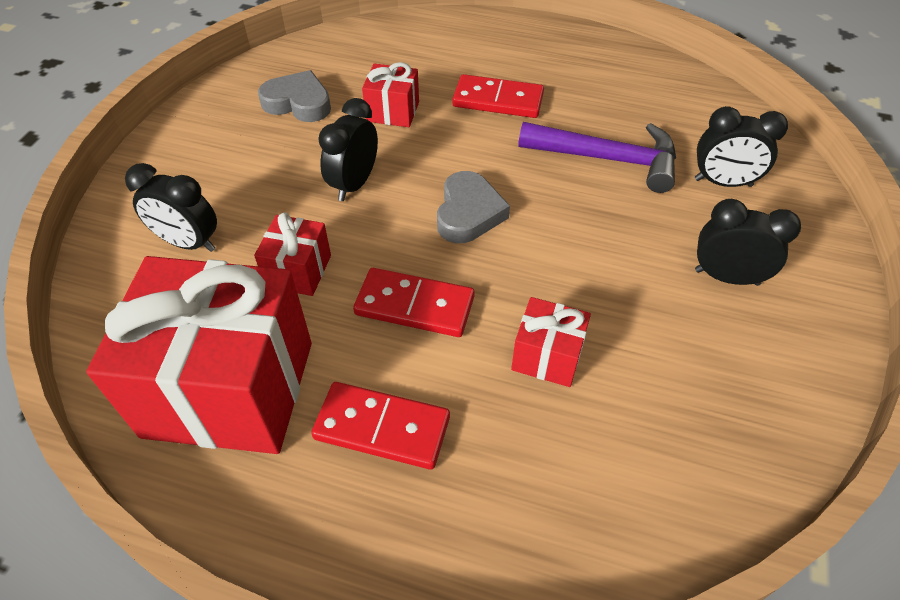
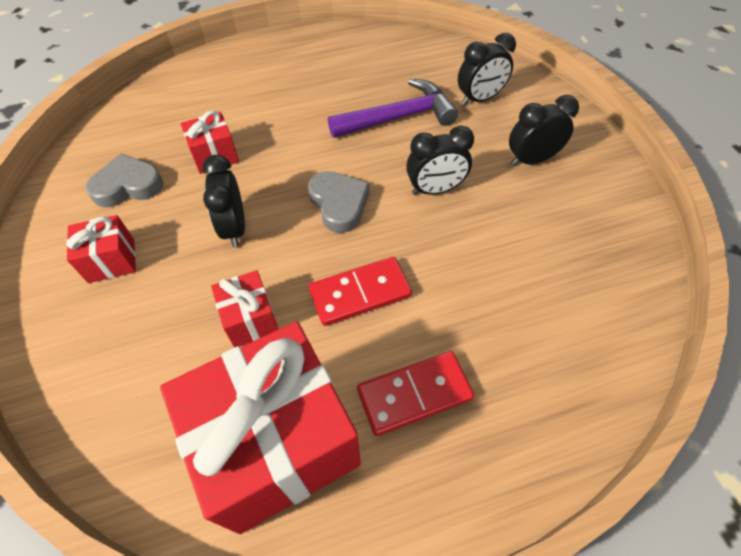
camera: 35 degrees left, 5 degrees up
black clock [125,163,217,252] -> black clock moved to [406,126,474,195]
red domino [452,74,544,118] -> none
red gift [511,297,591,387] -> red gift moved to [66,215,136,283]

